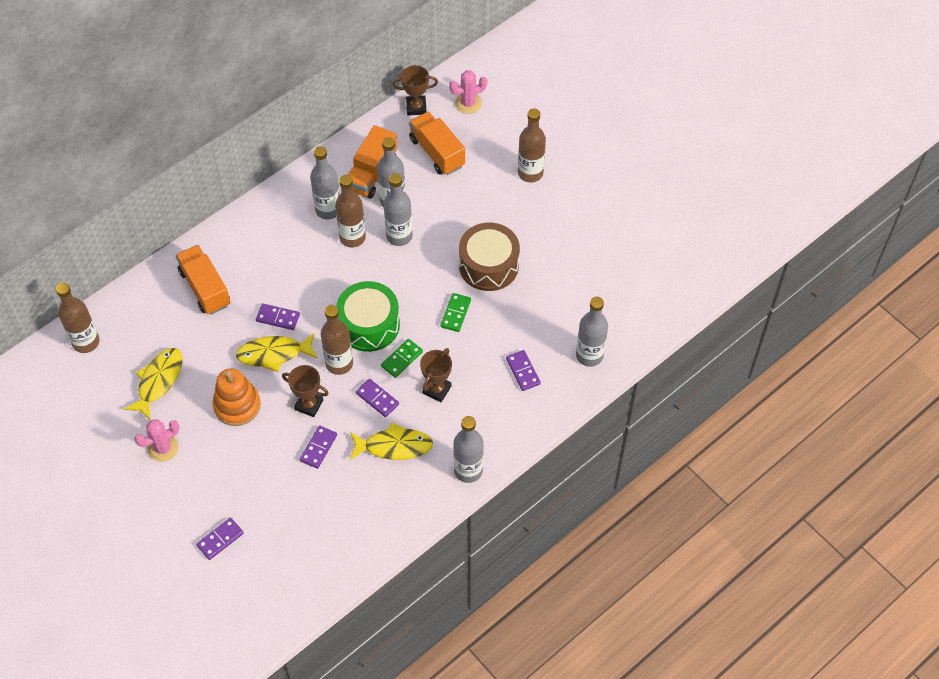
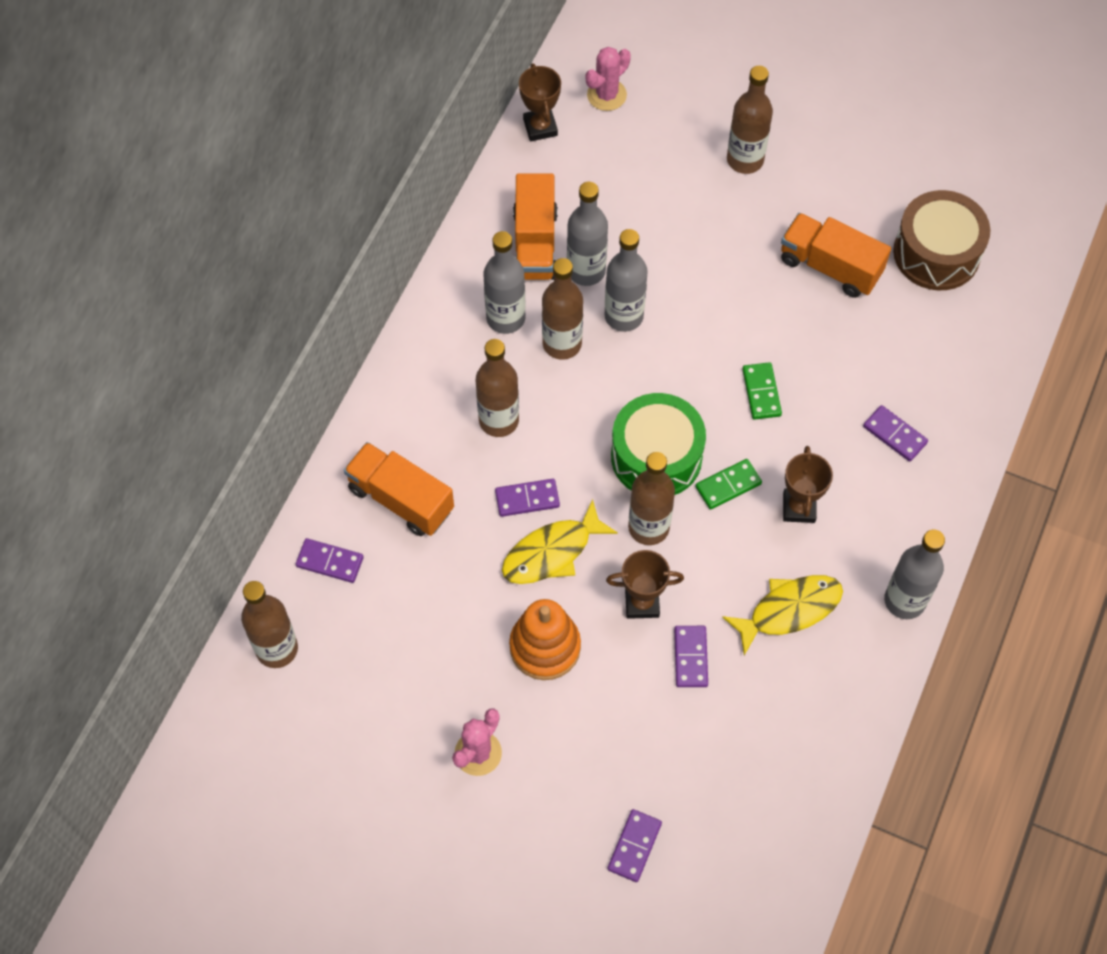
camera: 25 degrees left, 5 degrees up
yellow fish [124,348,183,420] -> none
purple domino [356,379,399,417] -> purple domino moved to [296,538,364,583]
green domino [381,339,423,378] -> green domino turned 45 degrees clockwise [695,459,762,510]
brown trophy [392,65,438,116] -> brown trophy turned 75 degrees counterclockwise [519,63,561,141]
orange truck [409,111,465,175] -> orange truck moved to [781,213,891,298]
brown drum [459,223,520,291] -> brown drum moved to [893,190,990,290]
grey bottle [576,297,608,367] -> none
none -> brown bottle [476,339,519,437]

